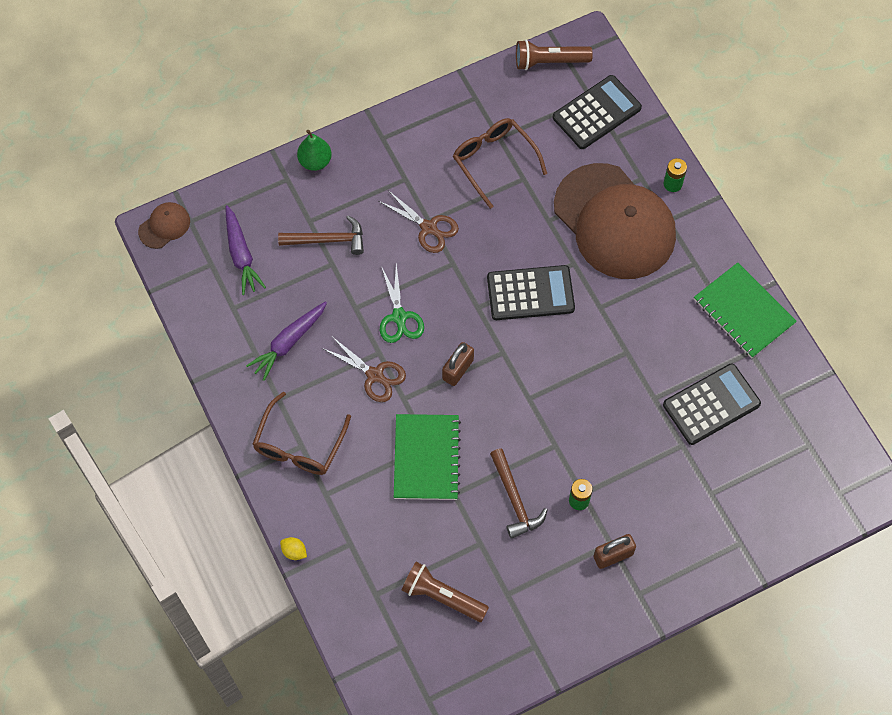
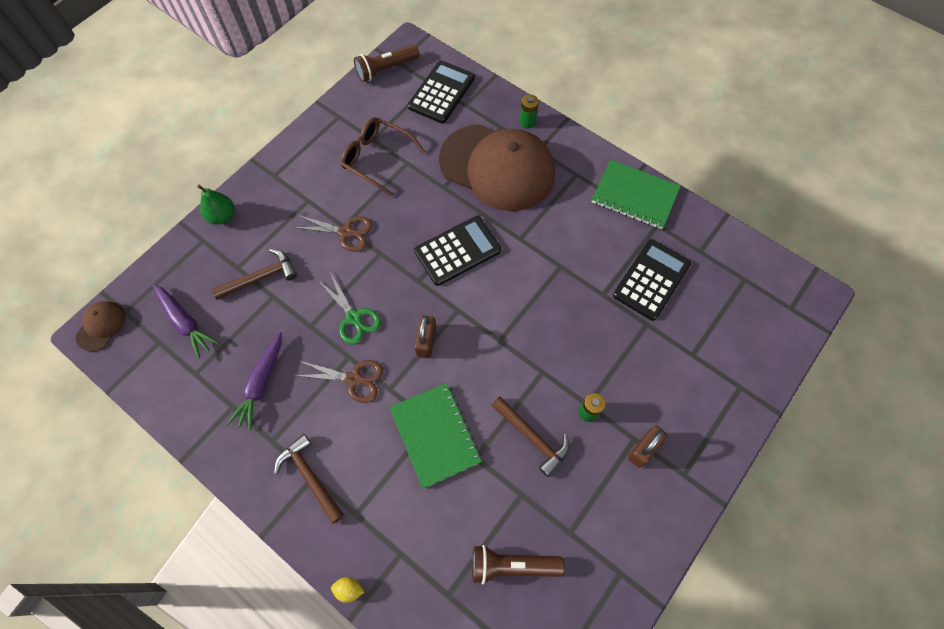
camera: 25 degrees left, 0 degrees up
brown glasses [253,392,351,475] -> brown hammer [274,434,344,524]

